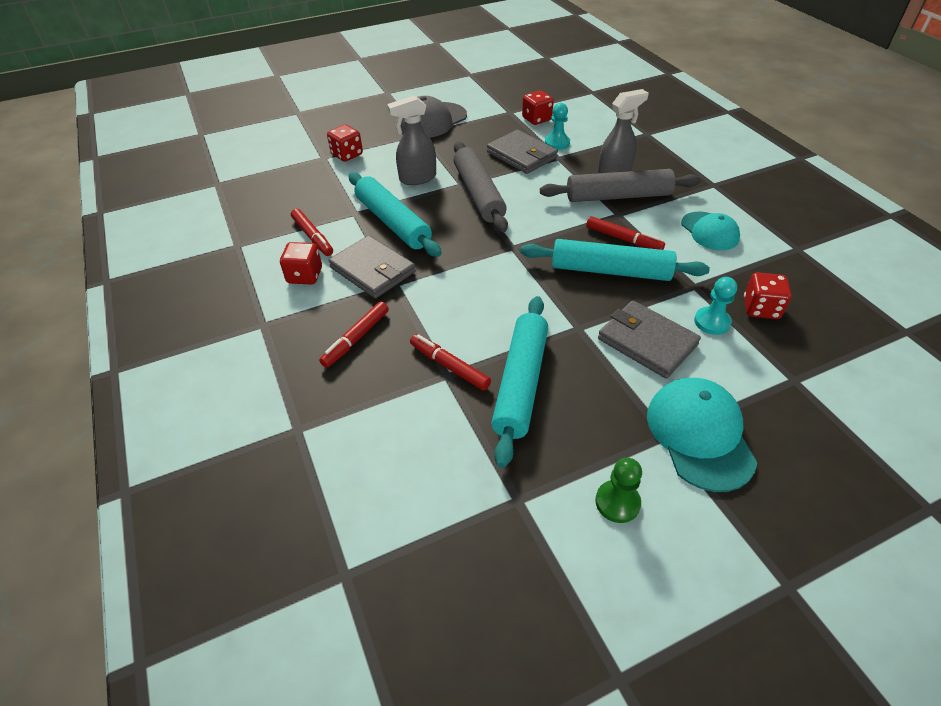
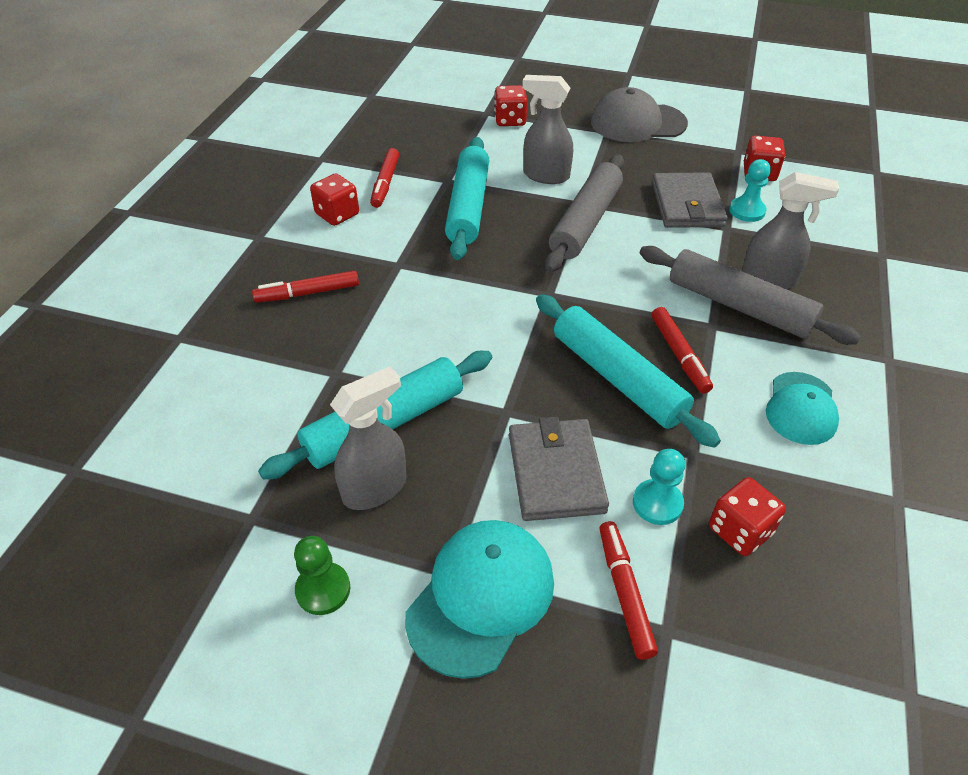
camera: 40 degrees right, 0 degrees up
grey wallet [329,235,416,298] -> none
red marker [410,334,491,391] -> red marker moved to [599,521,658,660]
none -> grey spray bottle [330,367,407,510]

